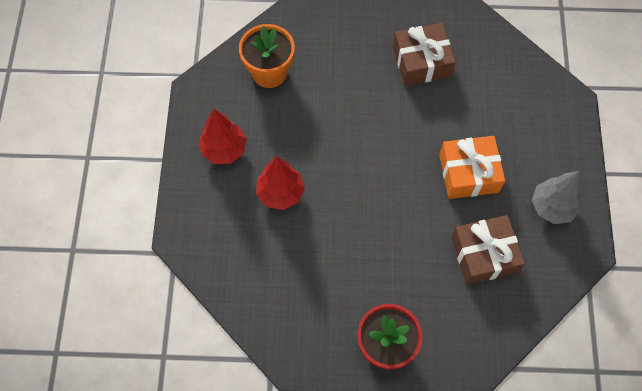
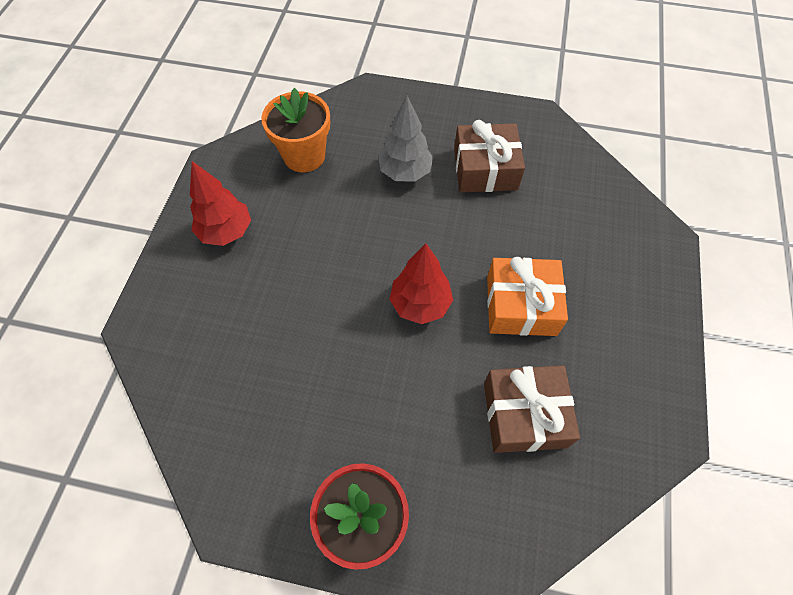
camera: 10 degrees right, 5 degrees down
red tree [256,156,305,210] -> red tree moved to [389,243,453,324]
grey tree [532,171,582,224] -> grey tree moved to [378,96,434,182]

